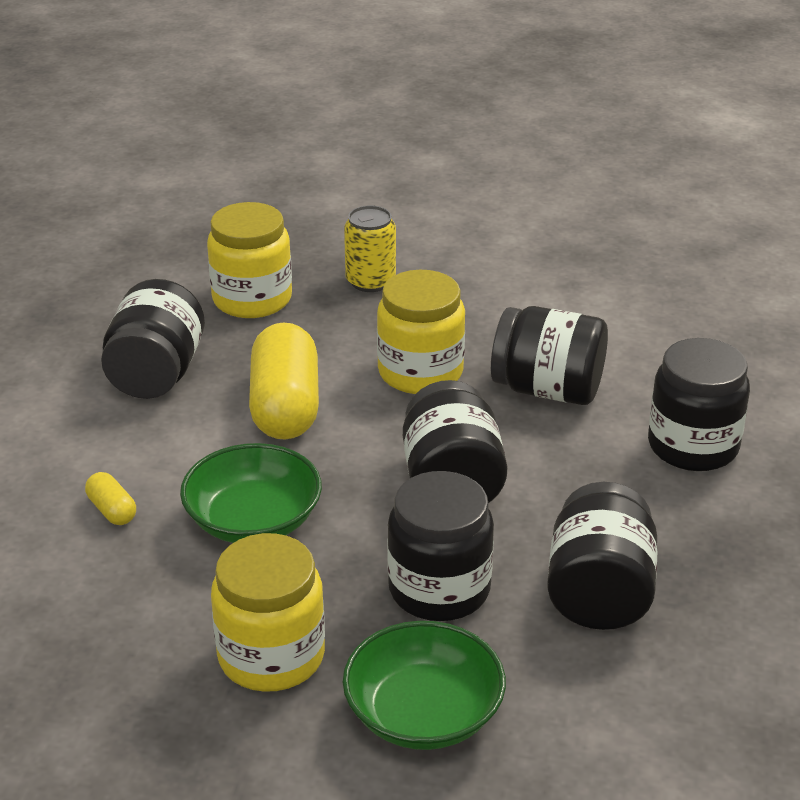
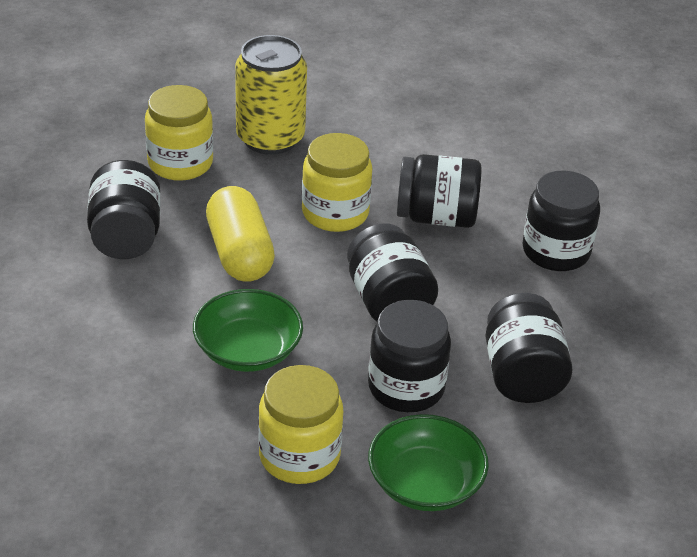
camera: 15 degrees left, 5 degrees up
yellow capsule [85,472,136,525] -> none
yellow can [344,205,396,292] -> yellow can [235,35,307,155], size x1.69

